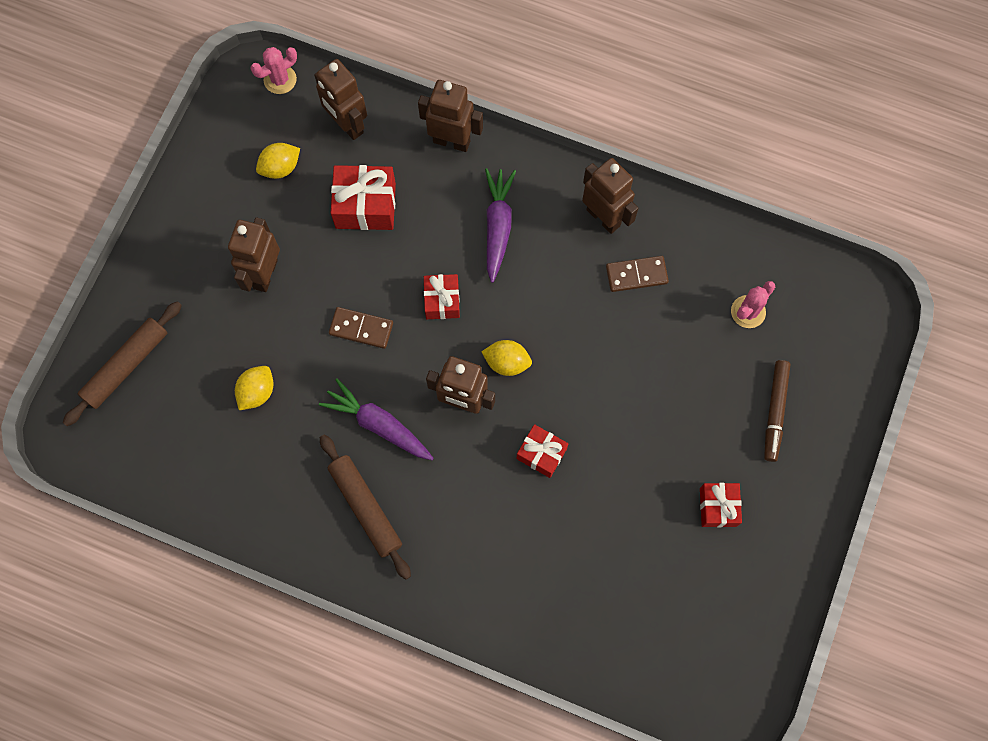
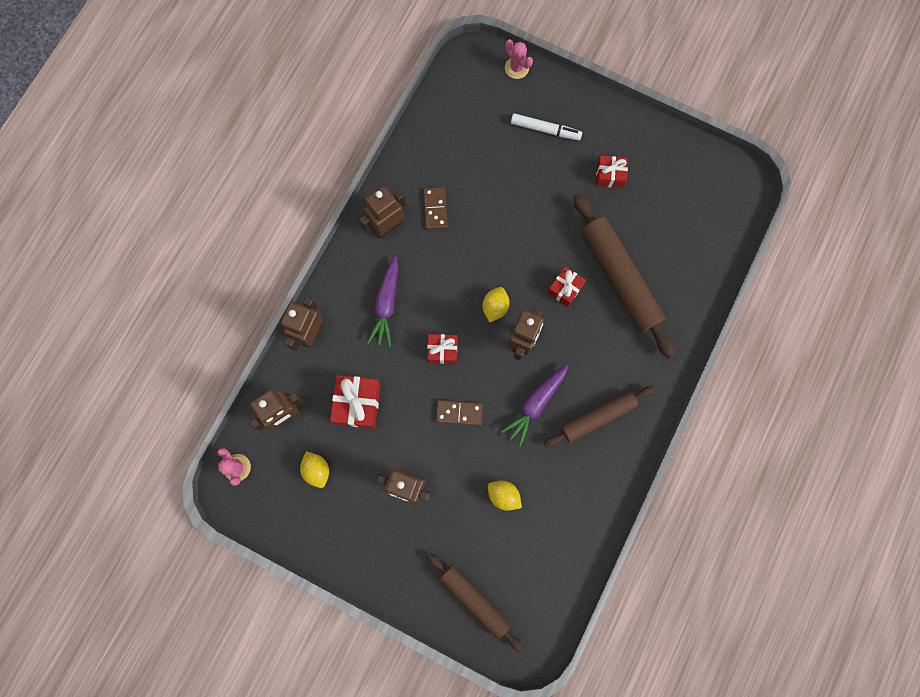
camera: 85 degrees left, 5 degrees up
brown domino [329,307,393,349] -> brown domino turned 75 degrees clockwise [436,400,483,426]
purple carrot [485,168,516,283] -> purple carrot turned 90 degrees counterclockwise [367,256,398,347]
pink cactus [731,281,775,328] -> pink cactus moved to [505,39,533,79]
brown marker [764,360,791,462] -> white marker [511,113,582,141]
none -> brown rolling pin [573,193,675,358]

